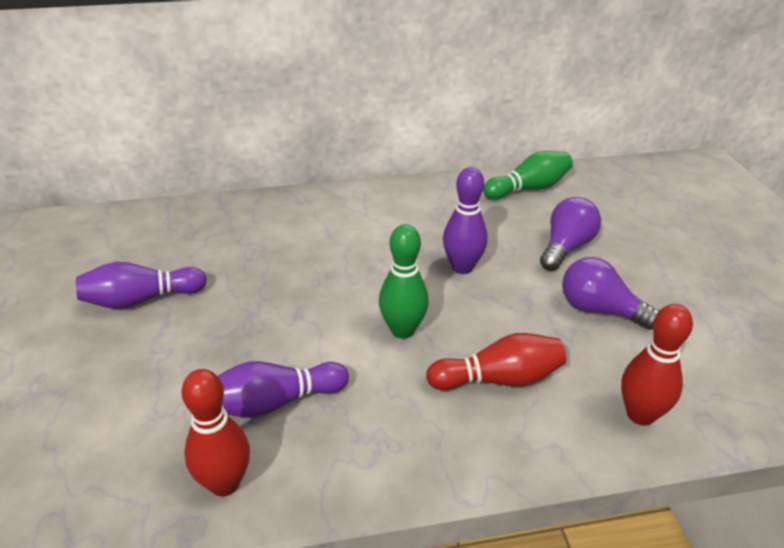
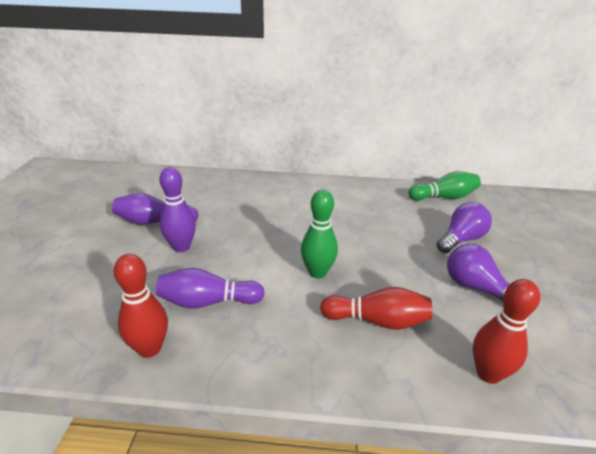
camera: 15 degrees right, 5 degrees down
purple bowling pin [443,167,488,274] -> purple bowling pin moved to [159,167,196,252]

